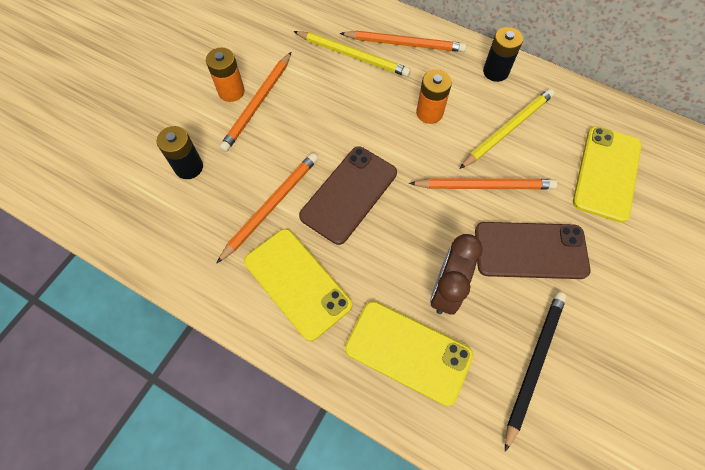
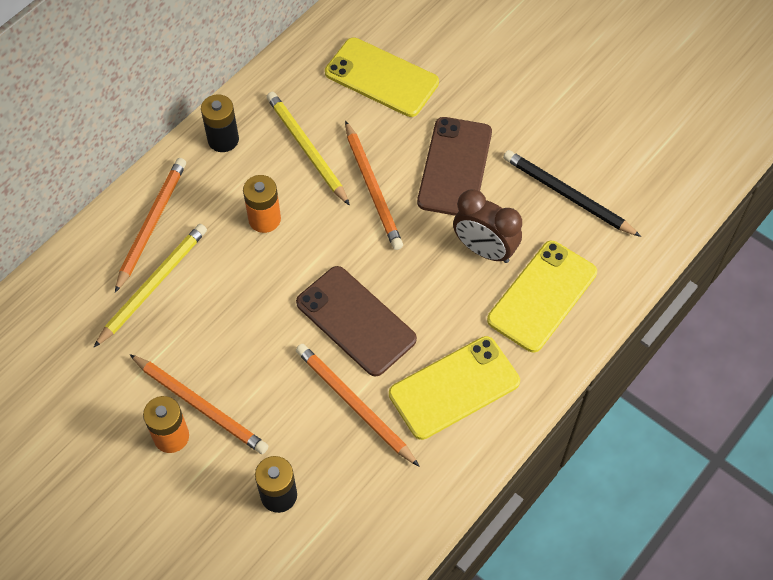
camera: 80 degrees left, 5 degrees down
orange pencil [409,178,557,189] -> orange pencil turned 150 degrees clockwise [345,121,403,250]

